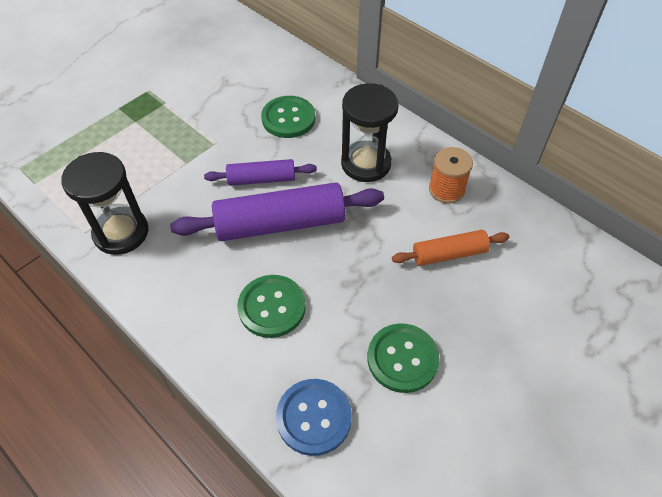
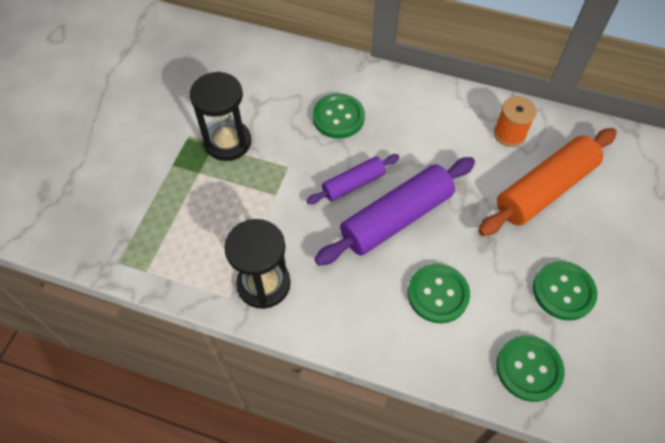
camera: 25 degrees left, 5 degrees up
blue button [276,379,352,456] -> green button [496,335,564,402]
black hourglass [341,83,398,182] -> black hourglass moved to [190,72,251,161]
orange rolling pin [392,230,510,266] -> orange rolling pin [478,128,617,236], size x1.79

